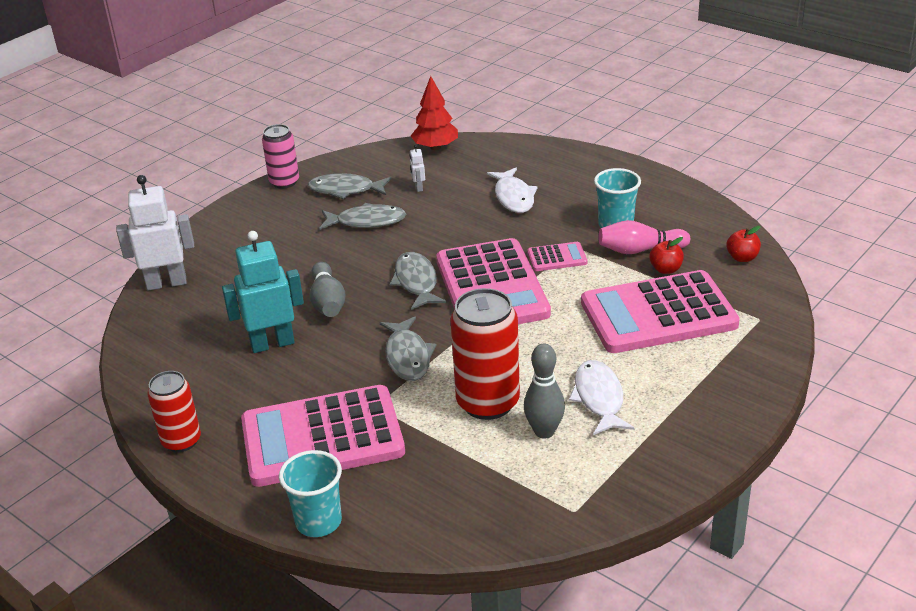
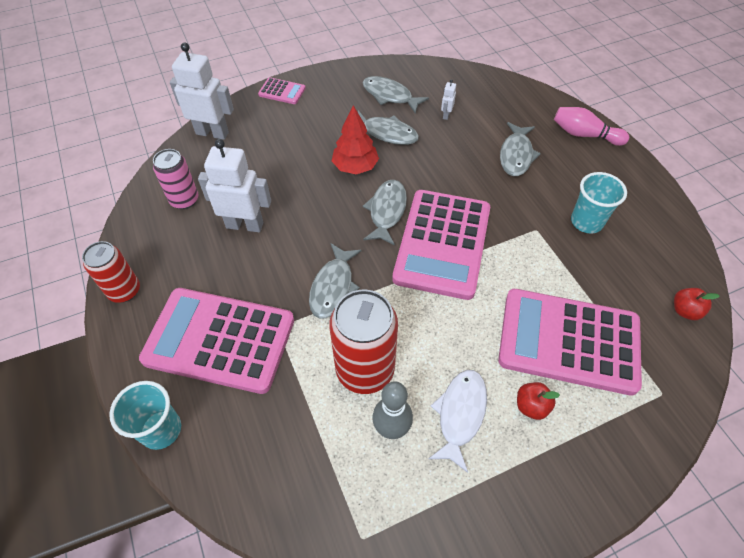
camera: 25 degrees right, 20 degrees up
turquoise robot [222,231,304,353] -> white robot [198,139,271,232]
pink can [262,124,299,189] -> pink can moved to [153,149,198,209]
grey bowling pin [310,262,346,317] -> none
red tree [411,76,458,150] -> red tree moved to [332,105,379,174]
white fish [487,168,537,213] -> grey fish [500,122,541,176]
pink calculator [527,242,587,271] -> pink calculator moved to [258,77,306,104]
pink bowling pin [599,220,690,254] -> pink bowling pin moved to [554,107,629,146]
red apple [650,237,684,274] -> red apple moved to [517,382,560,420]

